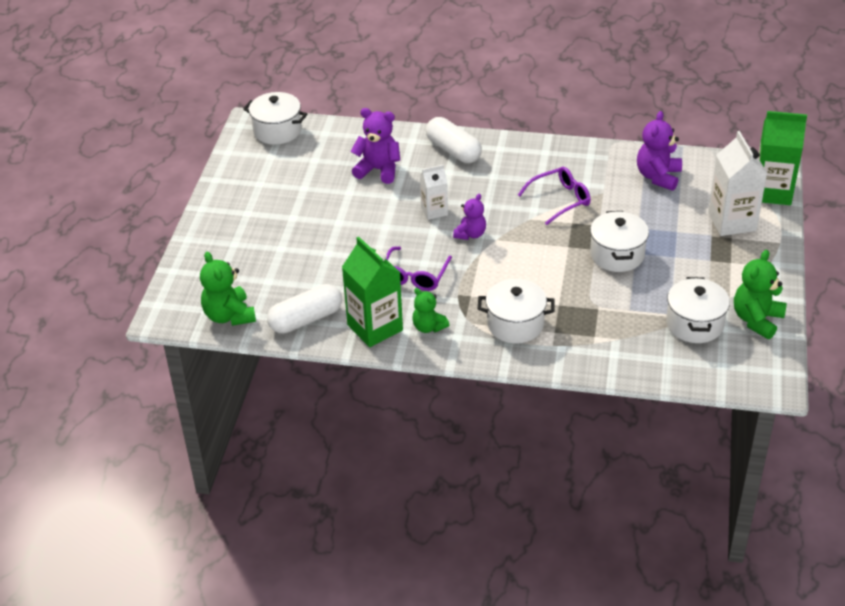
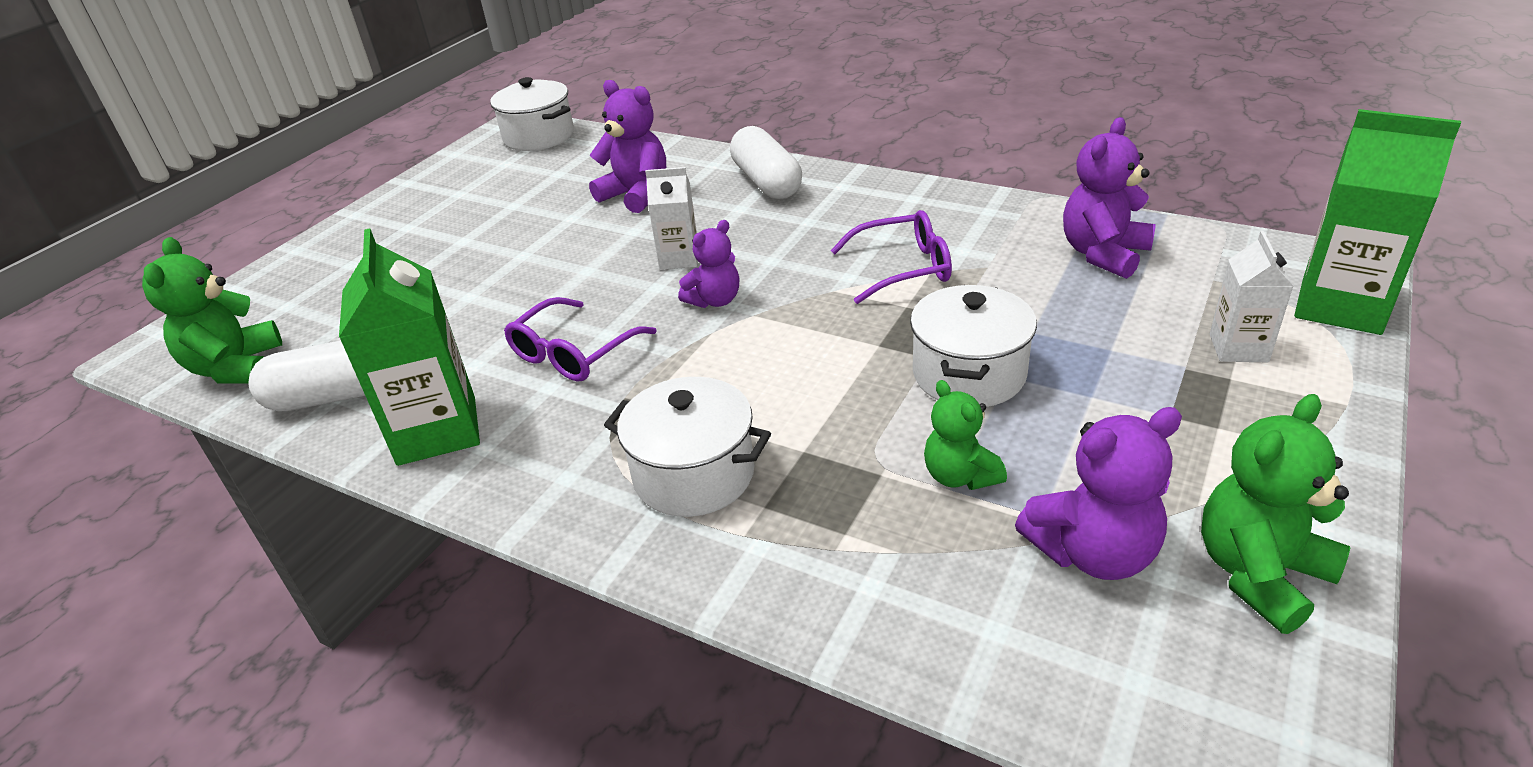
camera: 20 degrees right, 5 degrees down
green teddy bear [412,288,449,333] -> green teddy bear moved to [924,380,1007,490]
white pot [666,277,730,343] -> purple teddy bear [1015,407,1182,580]
white carton [708,131,767,236] -> white carton [1210,231,1294,362], size x0.58

